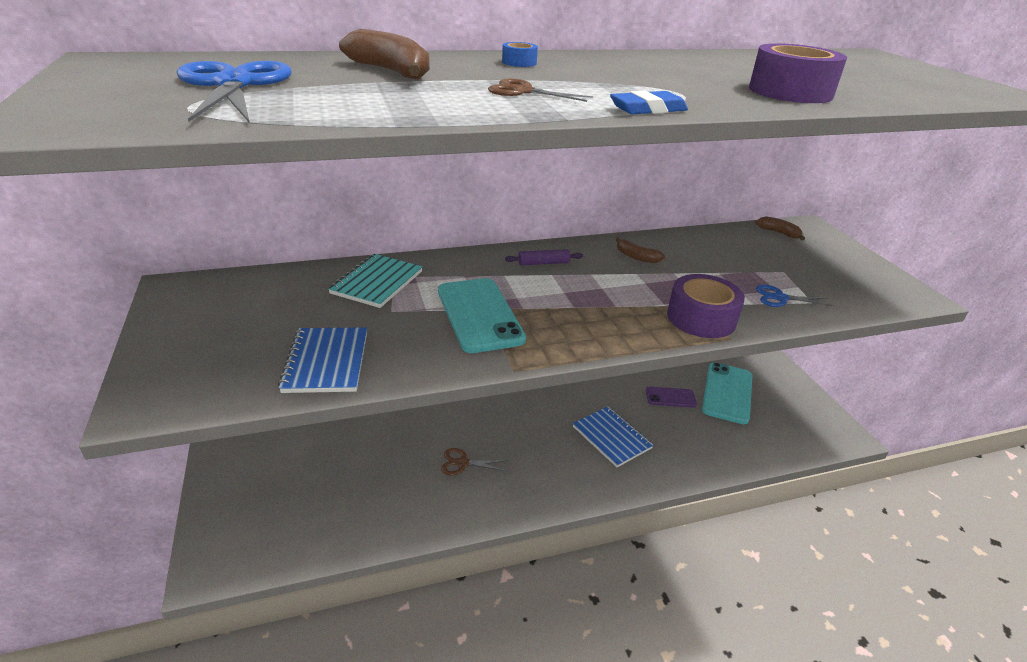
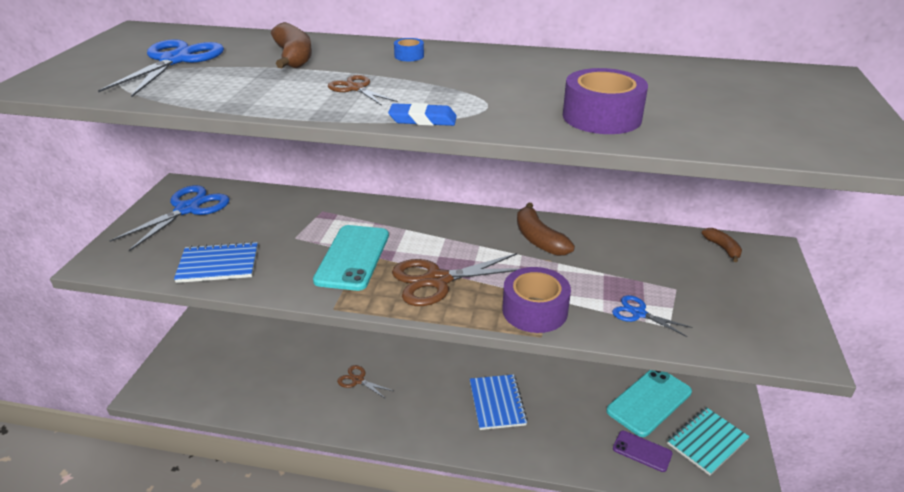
camera: 30 degrees right, 0 degrees up
blue notebook [278,327,367,393] -> blue notebook turned 60 degrees clockwise [174,241,258,283]
turquoise notebook [328,254,423,308] -> turquoise notebook moved to [667,407,750,476]
purple rolling pin [505,249,583,265] -> none
brown banana [616,237,665,263] -> brown banana [517,202,575,256], size x1.67
purple phone [646,387,697,408] -> purple phone moved to [613,430,673,472]
none -> blue scissors [110,185,230,251]
none -> brown scissors [392,253,521,306]

